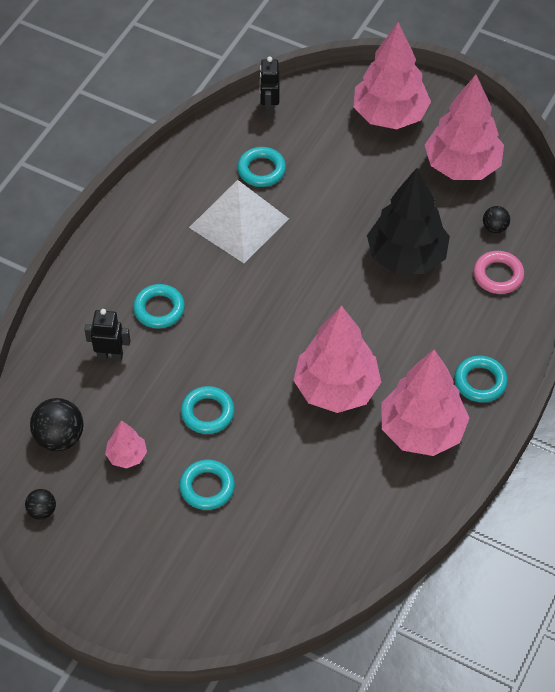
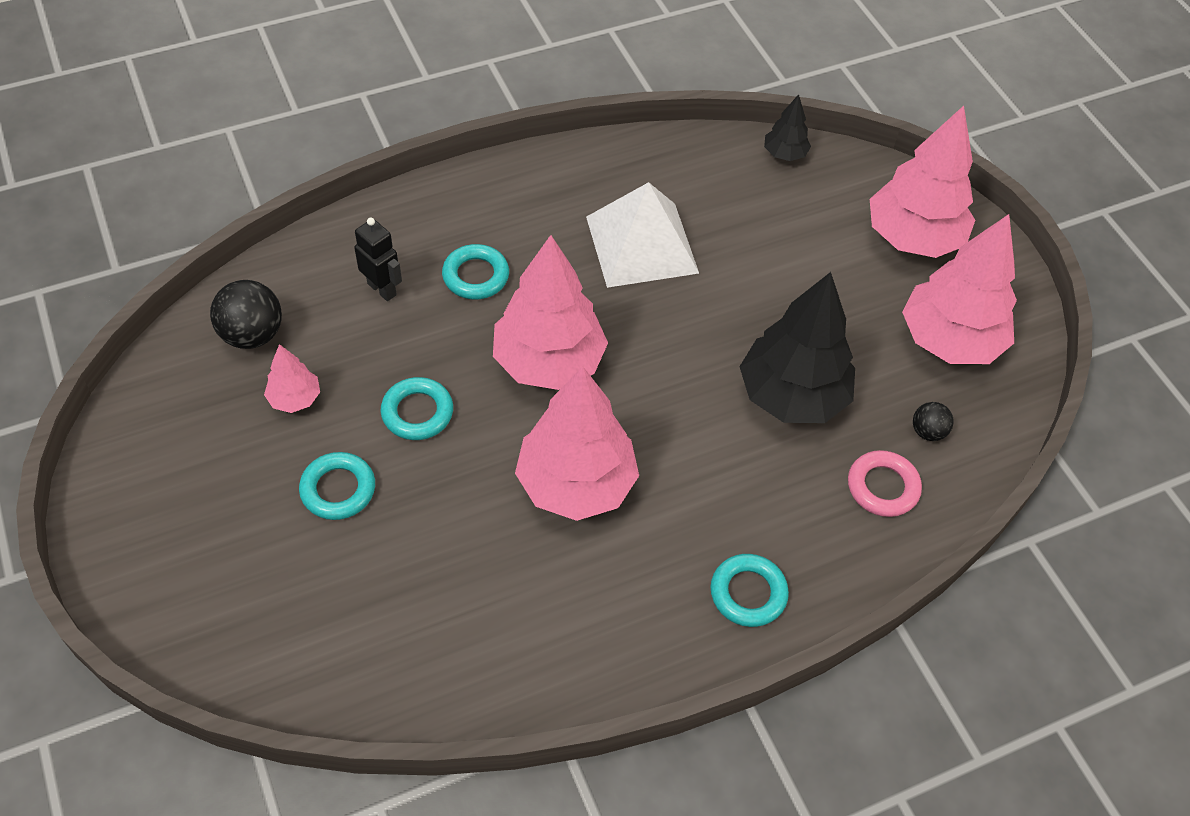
camera: 35 degrees right, 0 degrees up
black ball [25,489,56,520] -> none
turquoise ring [237,147,286,187] -> none
black robot [260,57,279,117] -> black tree [764,94,811,161]
pink tree [382,349,469,456] -> pink tree moved to [493,235,608,390]

